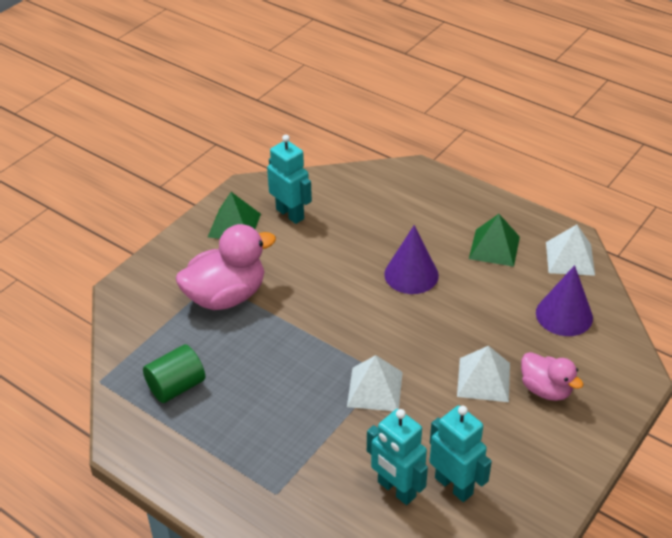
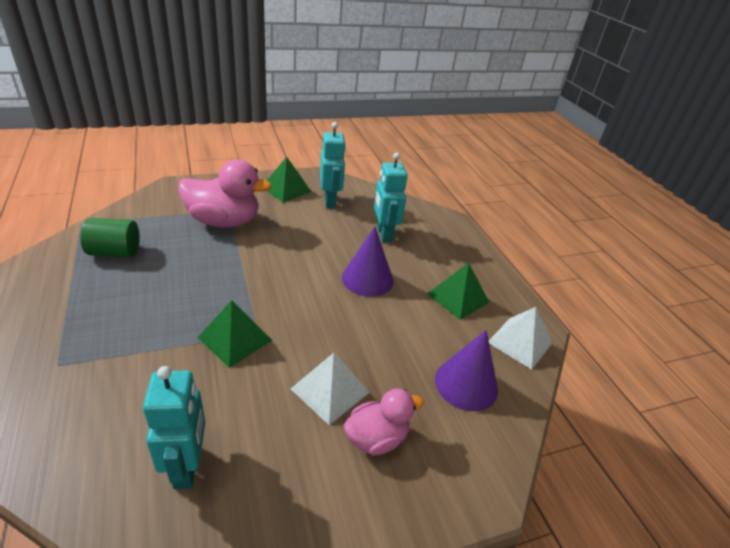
camera: 30 degrees right, 5 degrees down
white pyramid [347,355,403,411] -> green pyramid [197,300,272,368]
turquoise robot [367,409,428,505] -> turquoise robot moved to [374,153,408,243]
pink duck [521,352,584,401] -> pink duck turned 105 degrees counterclockwise [344,389,424,456]

